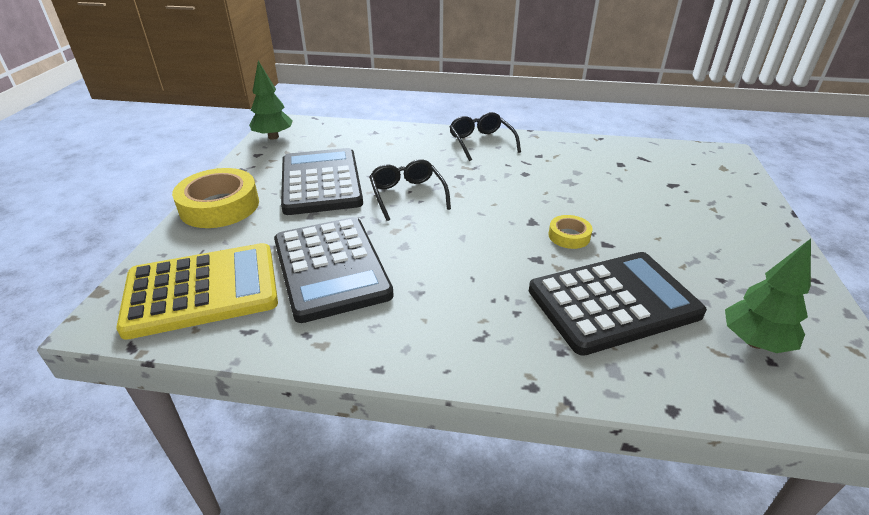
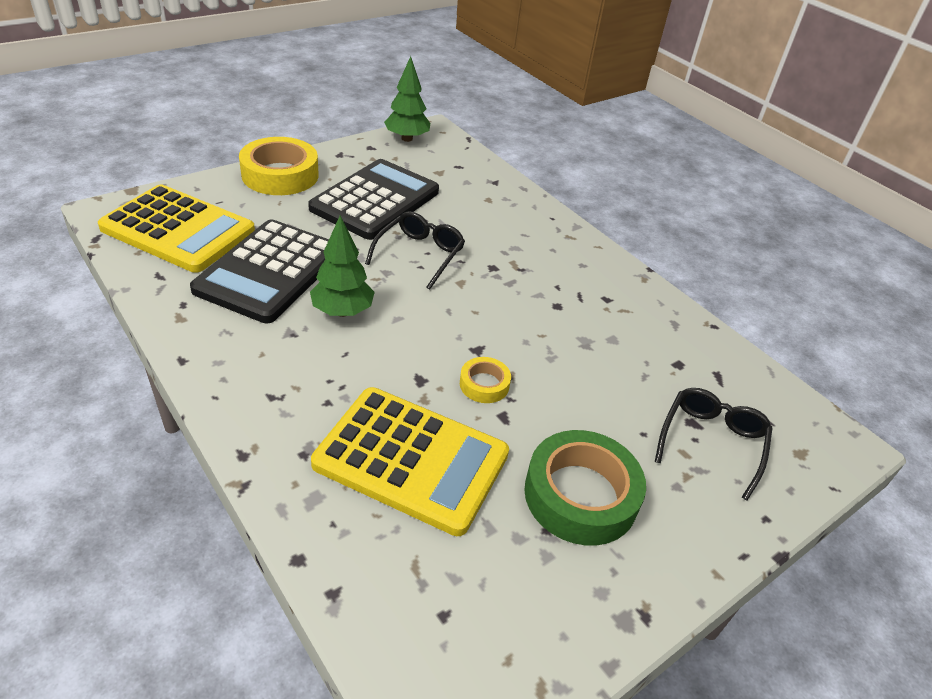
camera: 40 degrees right, 5 degrees up
black glasses [449,112,521,161] -> black glasses moved to [655,388,773,500]
black calculator [529,252,707,356] -> yellow calculator [311,387,509,536]
green tree [725,239,811,353] -> green tree moved to [310,215,375,317]
none -> green tape [524,430,646,546]

